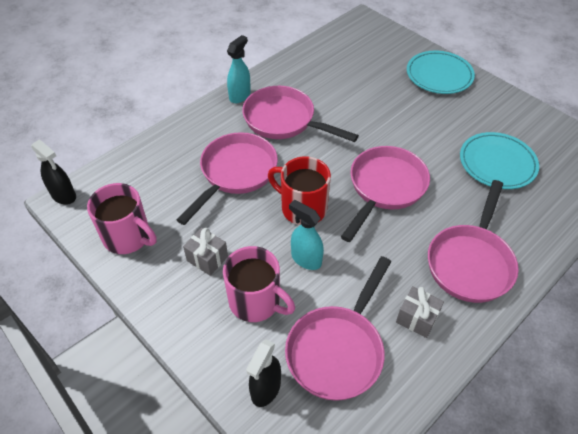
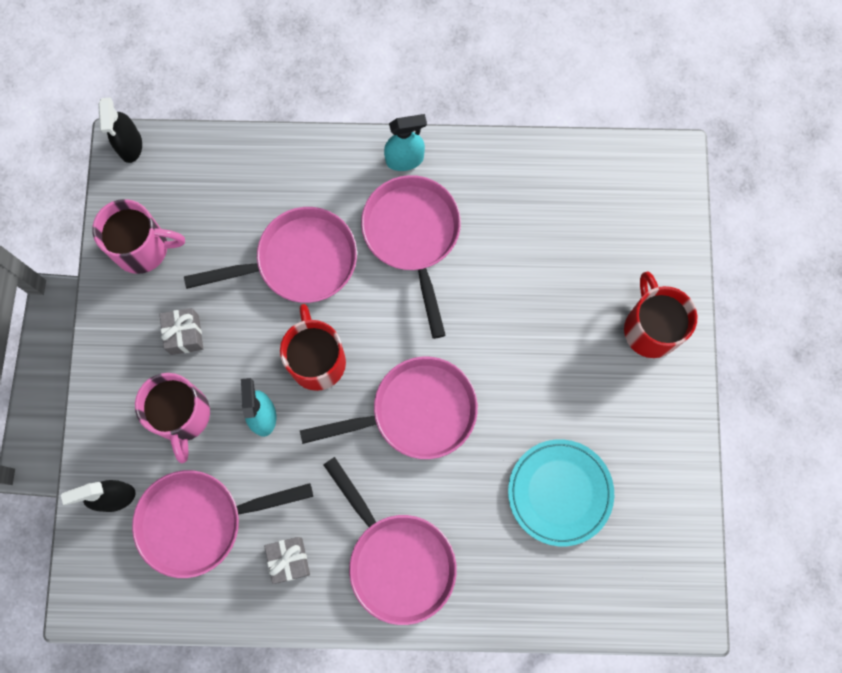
camera: 45 degrees right, 25 degrees up
pink mug [87,183,157,254] -> pink mug turned 75 degrees counterclockwise [92,199,185,274]
turquoise plate [407,51,475,94] -> red mug [624,272,697,358]
pink pan [428,180,519,303] -> pink pan turned 105 degrees counterclockwise [324,457,457,625]

